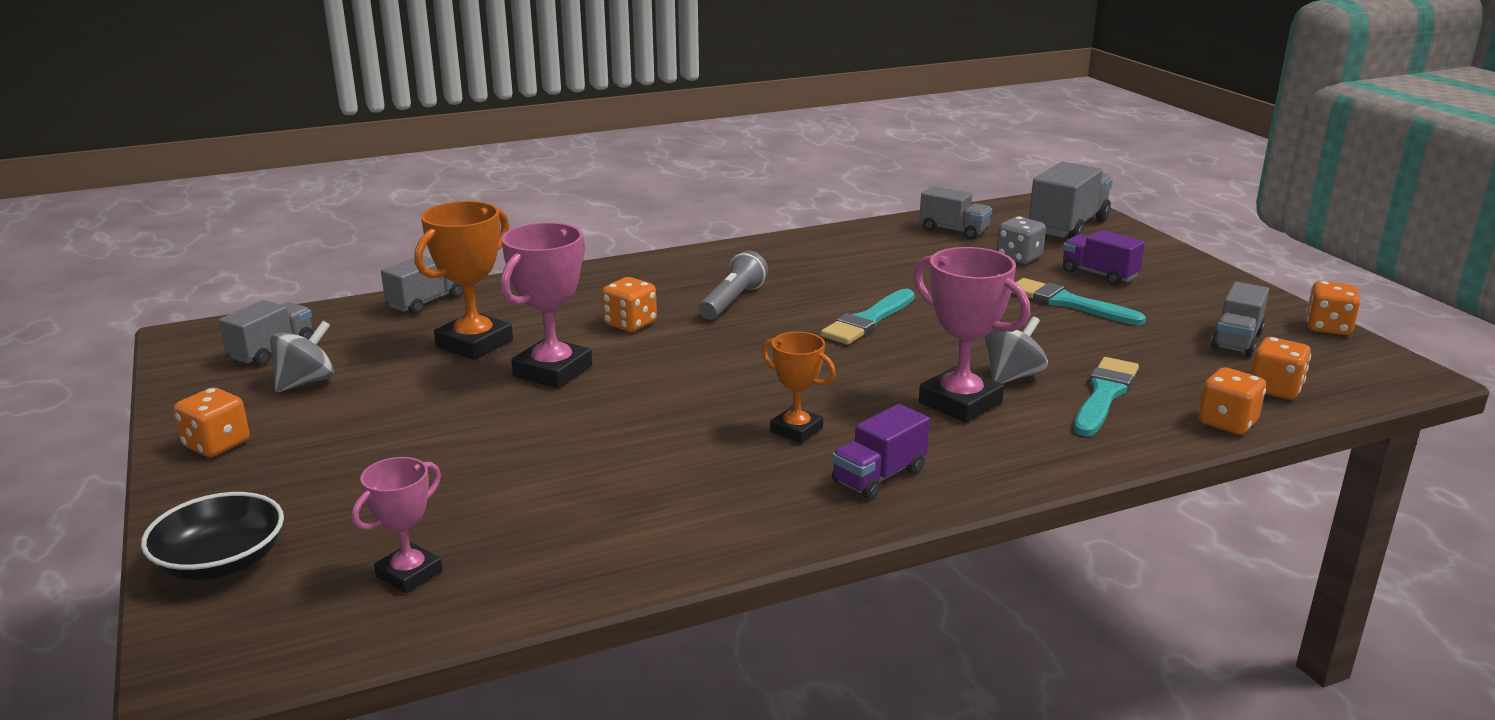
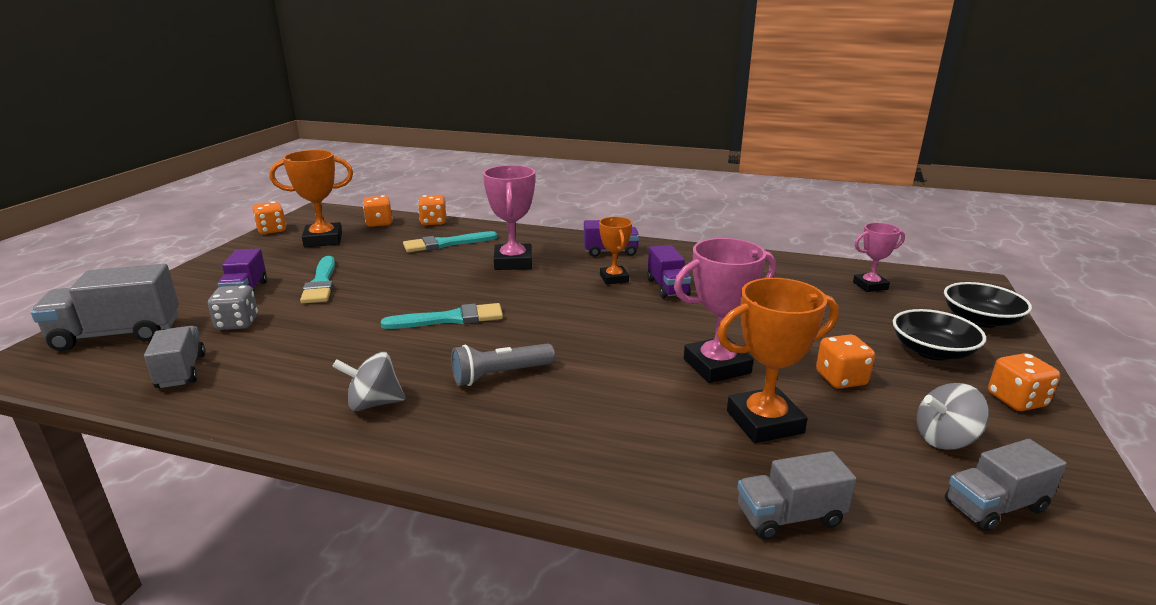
camera: 140 degrees left, 0 degrees up
orange dice [602,277,657,332] -> orange dice moved to [816,334,875,389]
grey spinning top [984,316,1048,384] -> grey spinning top moved to [332,352,406,411]
grey truck [1211,282,1269,356] -> orange trophy [269,150,353,247]
none -> purple truck [647,245,691,299]
none -> black bowl [893,309,986,360]

